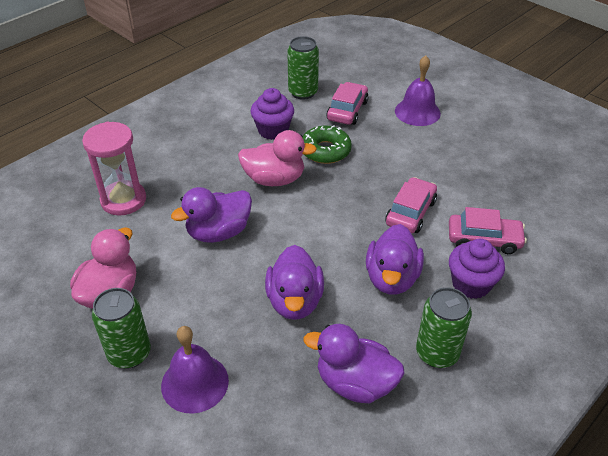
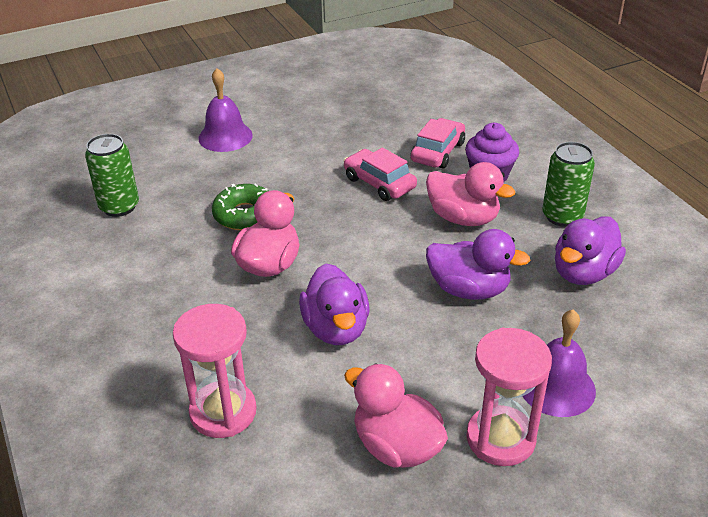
camera: 70 degrees left, 5 degrees down
green can [92,288,151,369] -> pink hourglass [466,328,552,466]
purple cupcake [251,88,294,140] -> none
pink car [326,82,369,125] -> none
purple duck [366,224,424,294] -> pink duck [426,162,515,226]

